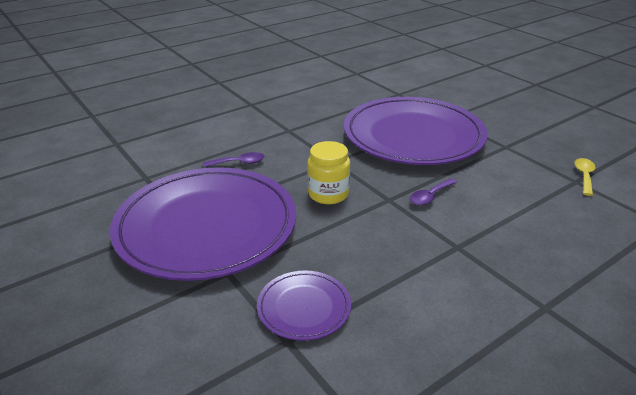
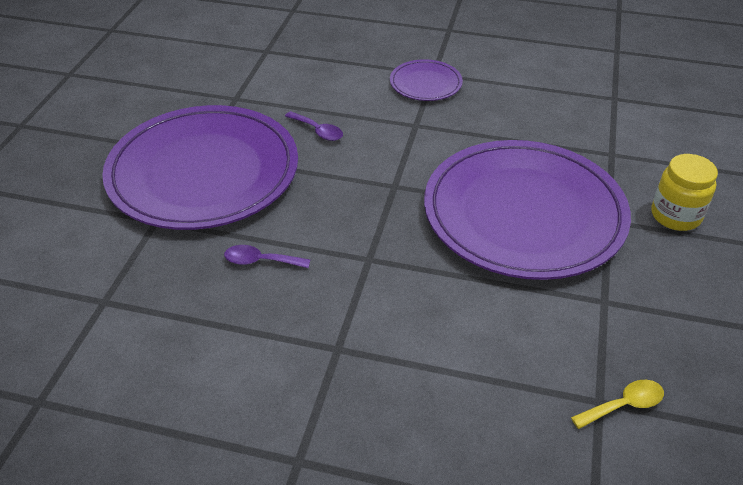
camera: 50 degrees right, 10 degrees up
purple plate [257,271,351,341] -> purple plate moved to [390,59,463,101]
yellow jar [307,141,350,204] -> yellow jar moved to [651,154,718,231]
purple spoon [410,178,457,205] -> purple spoon moved to [224,245,310,268]

